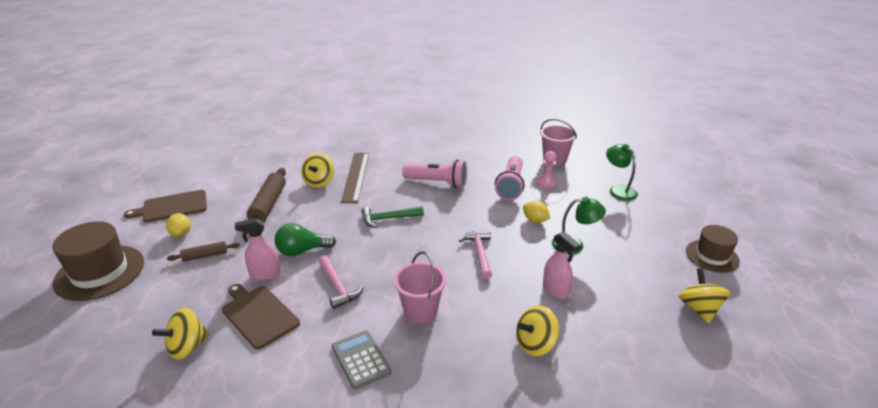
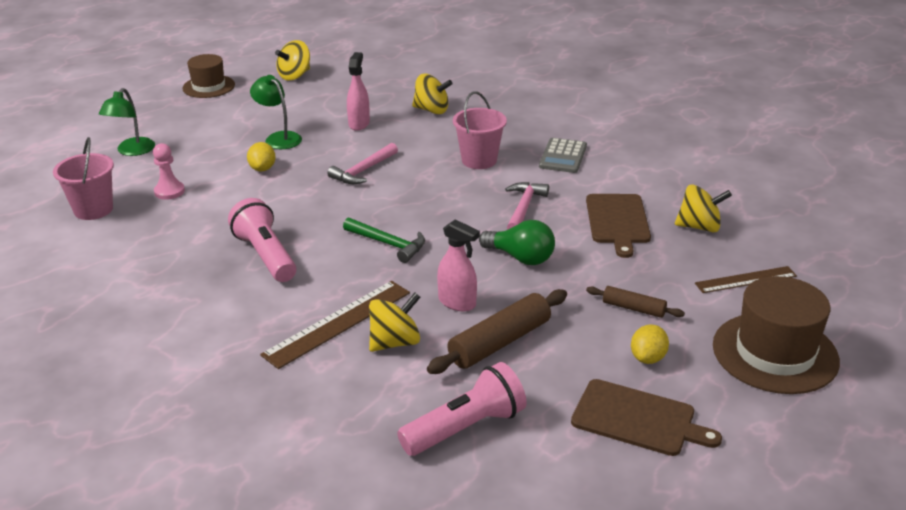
camera: 135 degrees left, 0 degrees up
pink spray bottle [235,218,280,281] -> pink spray bottle moved to [437,219,480,311]
pink flashlight [495,156,525,200] -> pink flashlight moved to [397,362,527,456]
none -> brown ruler [695,266,797,293]

